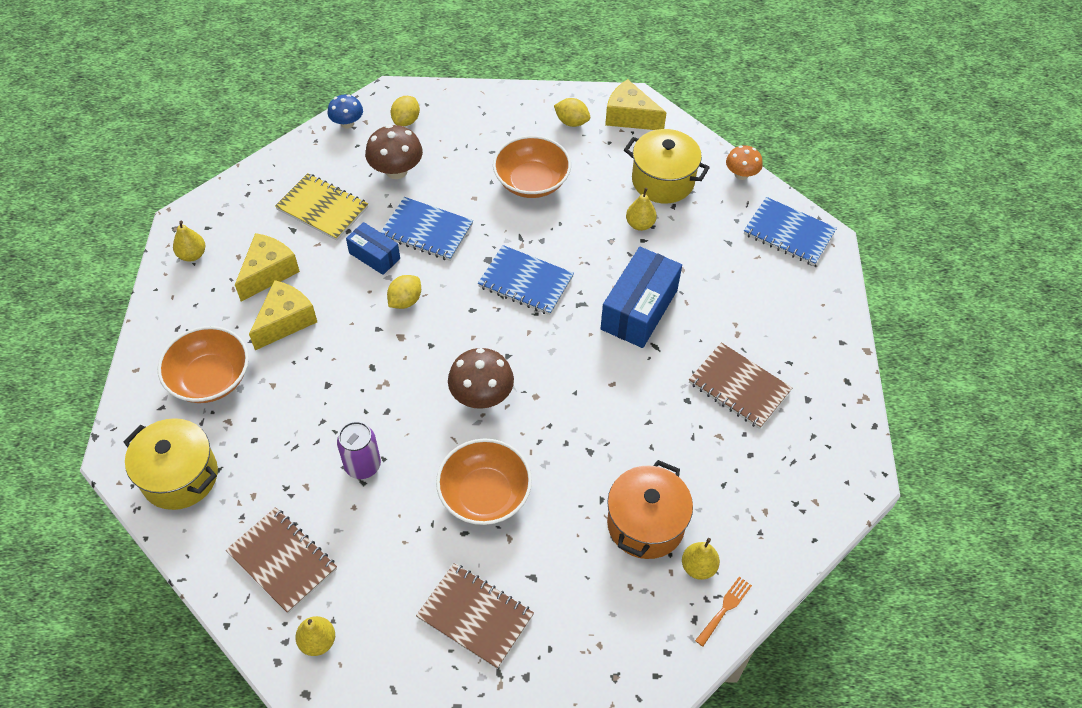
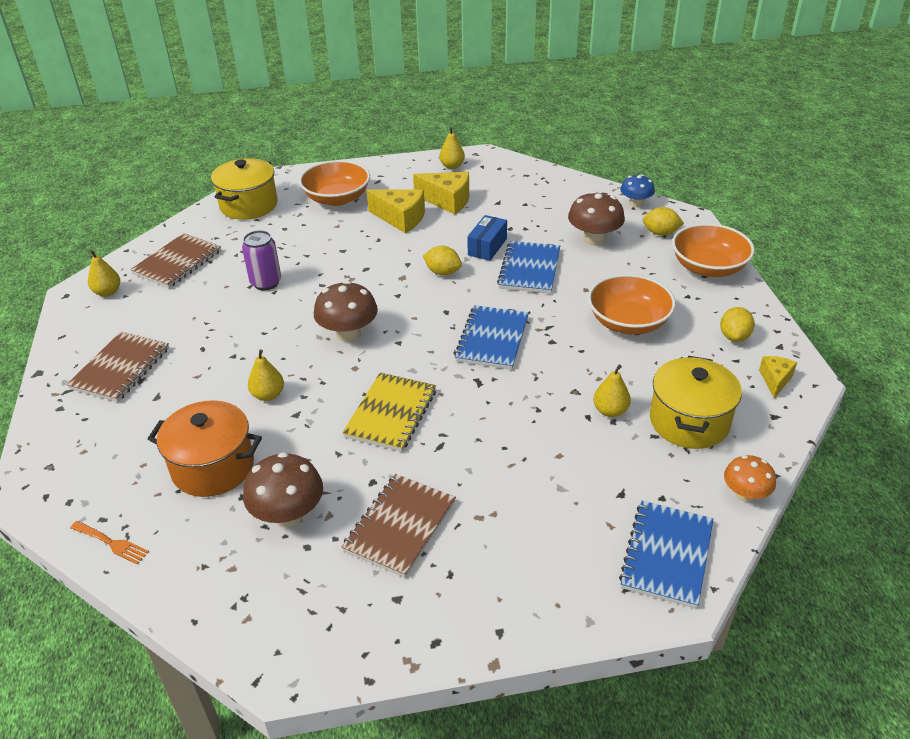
camera: 80 degrees right, 15 degrees down
yellow notebook [275,173,368,240] -> yellow notebook moved to [342,373,436,452]
orange bowl [436,439,532,525] -> orange bowl moved to [672,223,755,277]
blue box [600,247,682,348] -> none
yellow cheese [605,79,667,130] -> yellow cheese [759,356,797,398], size x0.59
yellow pear [682,538,720,580] -> yellow pear moved to [248,349,284,401]
none -> brown mushroom [243,452,323,527]

